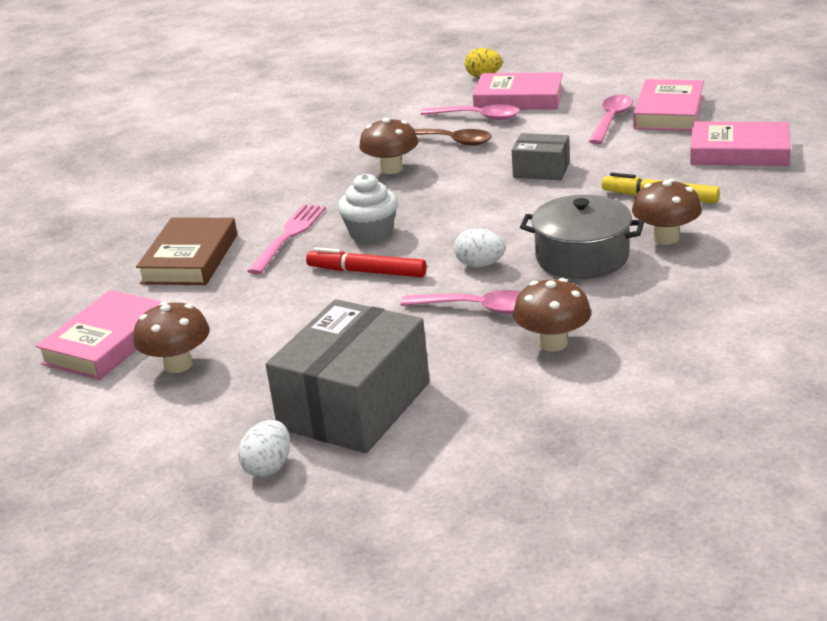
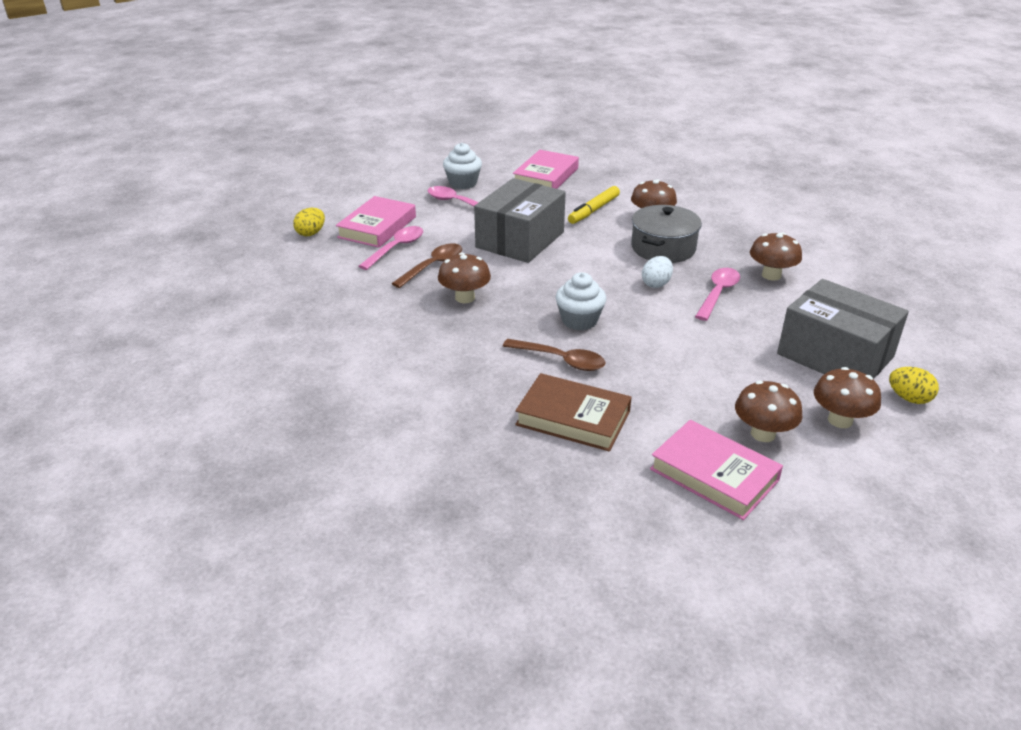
camera: 80 degrees left, 5 degrees up
white egg [238,420,290,477] -> yellow egg [889,367,939,404]
pink fork [248,204,326,275] -> brown spoon [503,339,606,371]
red marker [306,247,427,277] -> none
grey box [512,133,570,180] -> grey box [474,178,566,263], size x1.92
pink book [633,79,704,131] -> white cupcake [443,143,482,189]
none -> brown mushroom [814,367,881,428]

